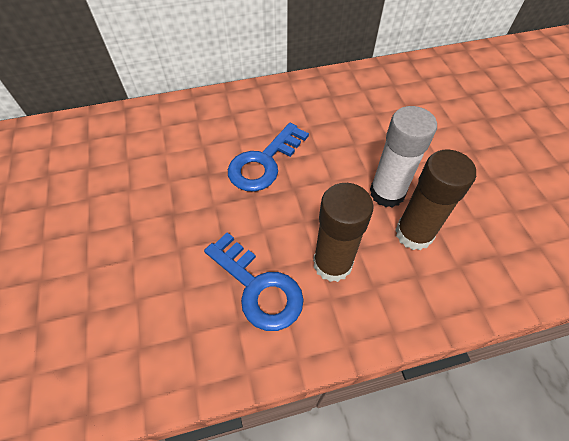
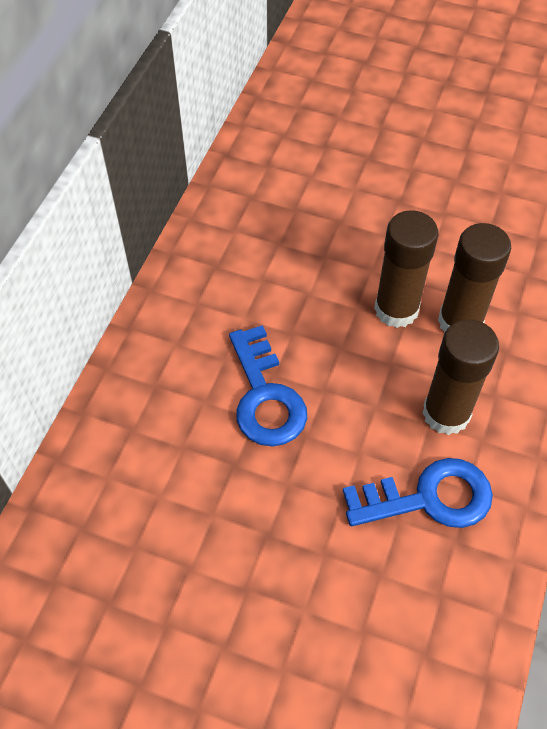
camera: 55 degrees left, 0 degrees up
white glue stick [370,106,437,208] -> brown glue stick [374,210,439,328]

